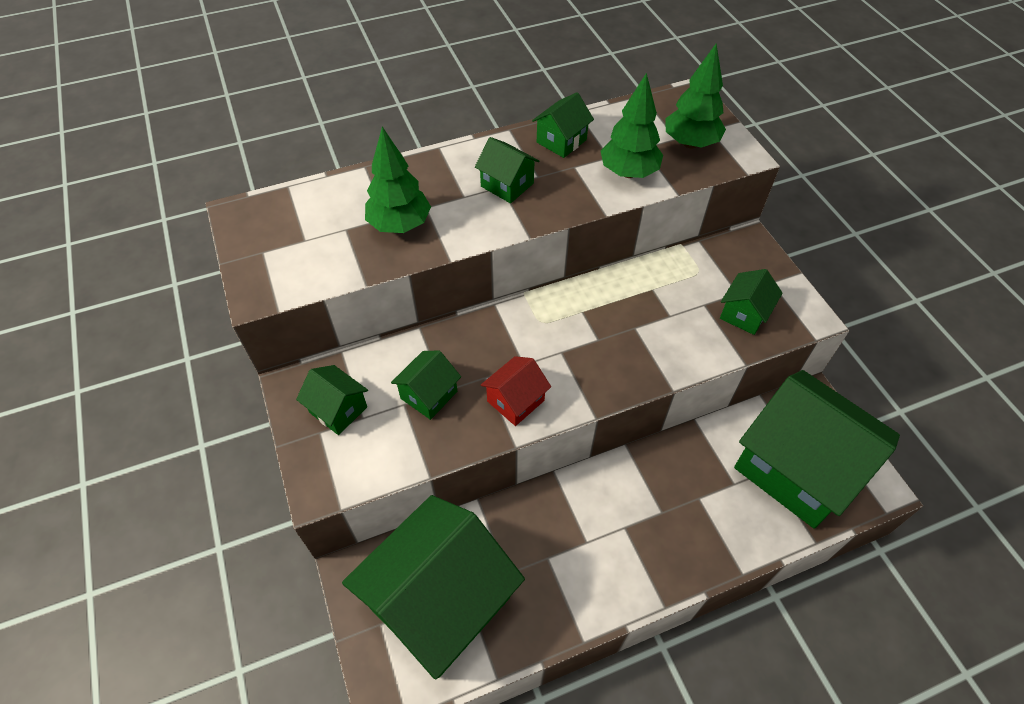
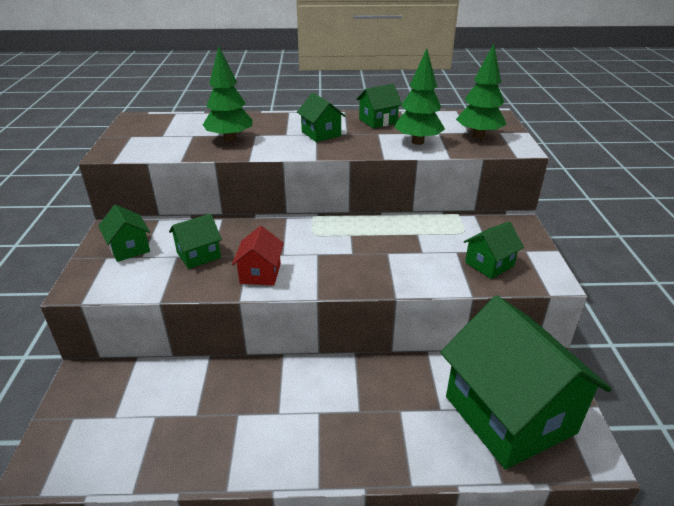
camera: 20 degrees right, 20 degrees down
green house [342,495,525,680] -> none
red house [481,356,551,426] -> red house turned 60 degrees counterclockwise [232,226,284,286]

